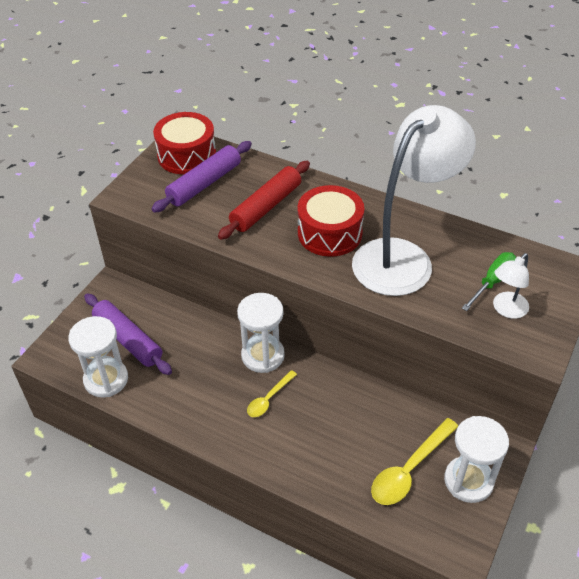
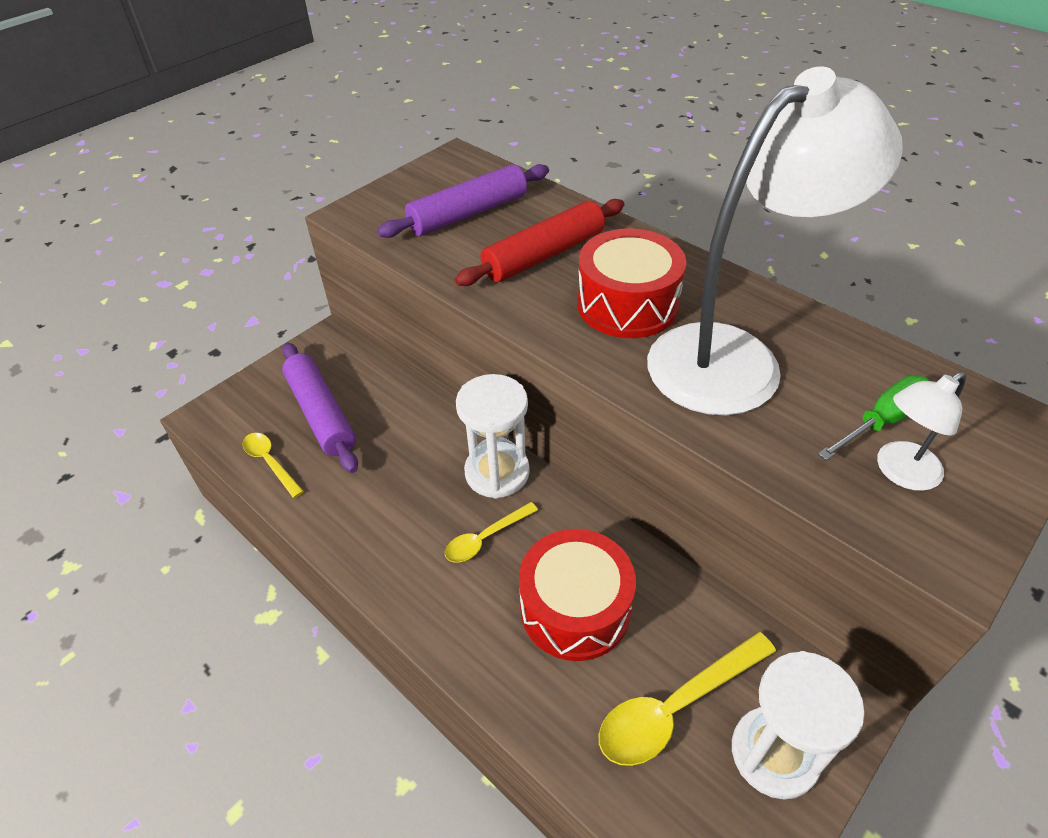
camera: 15 degrees right, 0 degrees up
white hourglass [68,316,128,397] -> yellow spoon [242,433,304,498]
red drum [153,112,216,174] -> red drum moved to [519,529,636,661]

